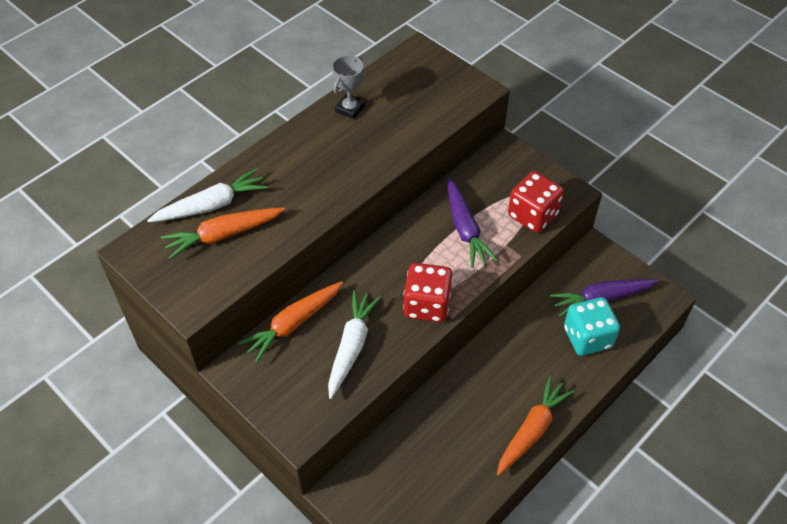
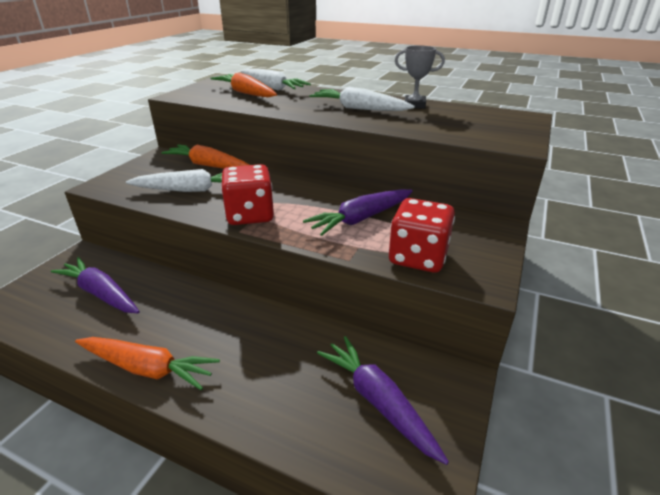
camera: 70 degrees right, 20 degrees down
turquoise dice [564,297,620,356] -> none
none -> purple carrot [51,257,140,313]
none -> white carrot [309,86,415,111]

